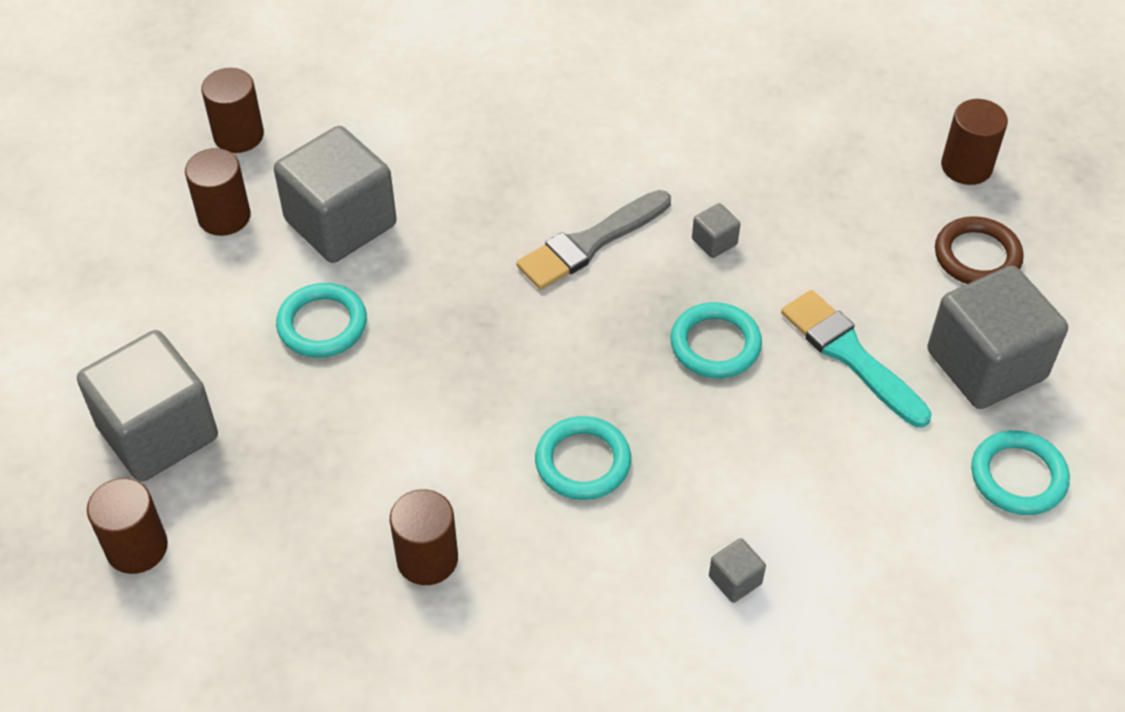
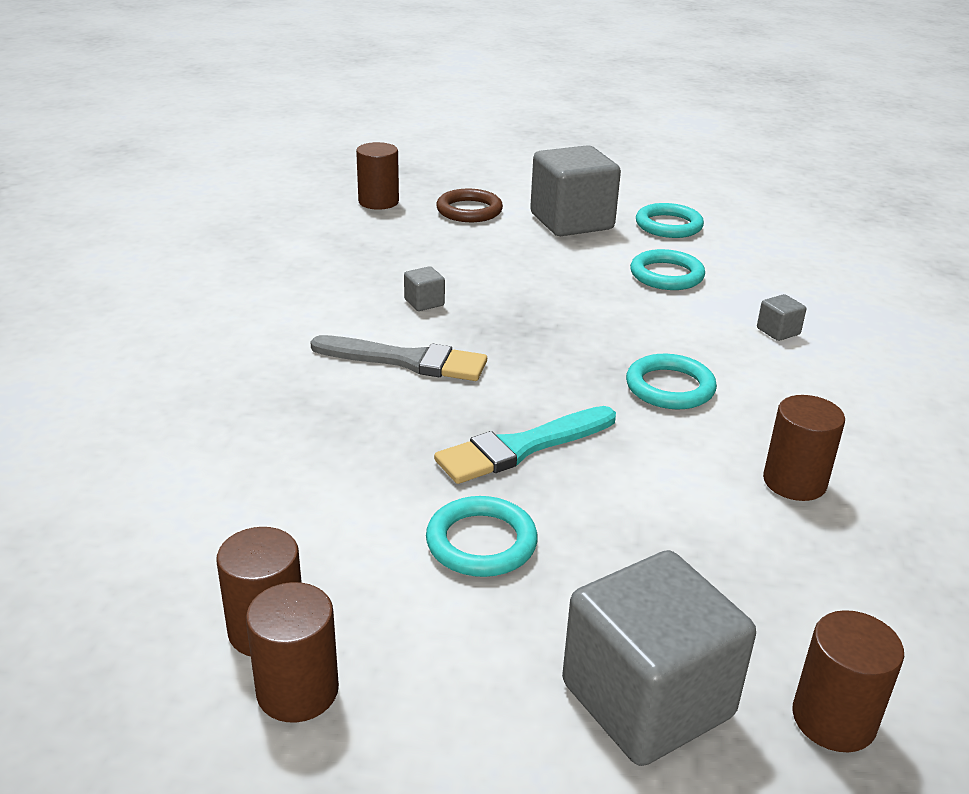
camera: 85 degrees left, 20 degrees down
brown cylinder [201,68,264,153] -> brown cylinder moved to [246,582,339,722]
grey cube [274,126,397,263] -> none
grey brush [517,190,671,290] -> grey brush turned 45 degrees counterclockwise [310,335,487,381]
turquoise ring [670,302,762,378] -> turquoise ring moved to [630,249,705,290]
turquoise brush [781,290,932,427] -> turquoise brush moved to [434,406,616,484]

